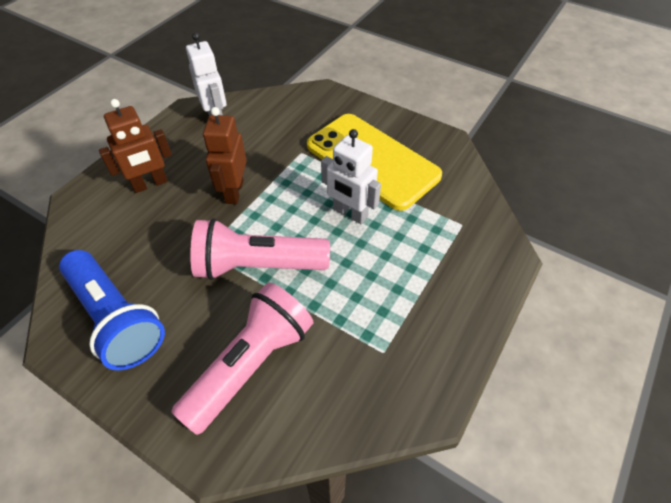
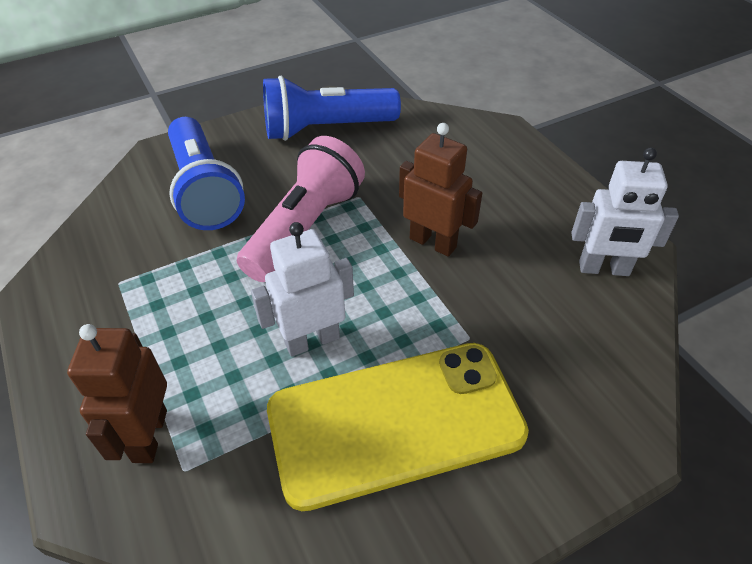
camera: 120 degrees right, 5 degrees down
brown robot [99,99,172,193] -> brown robot moved to [67,324,167,463]
pink flashlight [171,282,313,435] -> blue flashlight [168,117,245,230]

